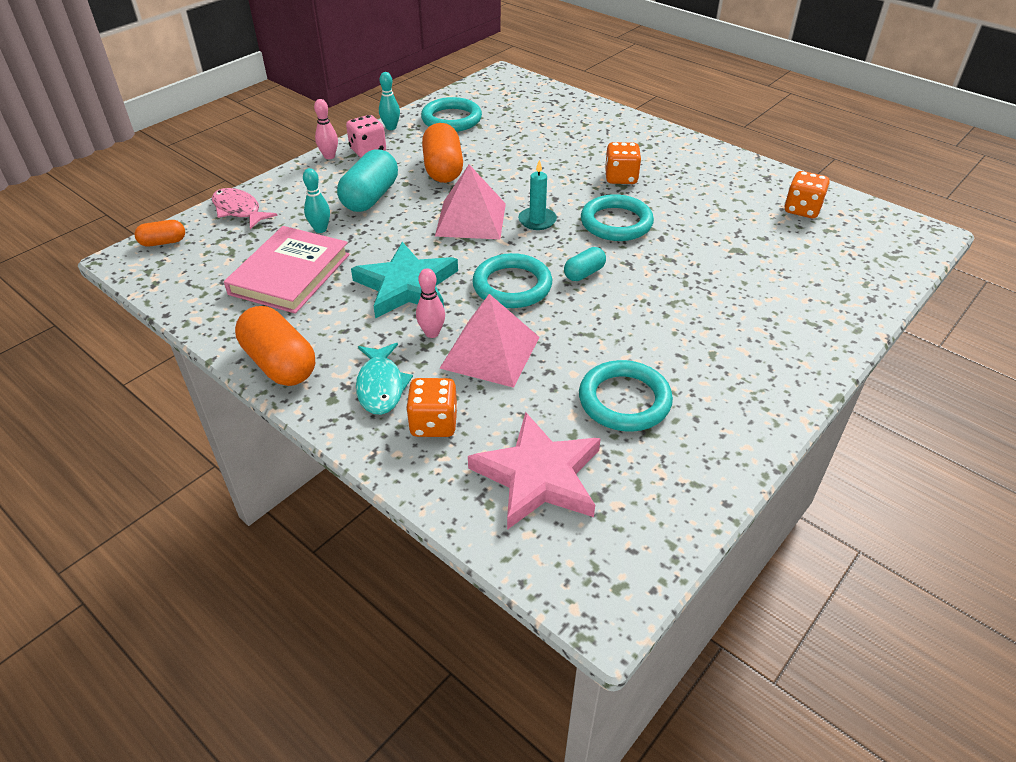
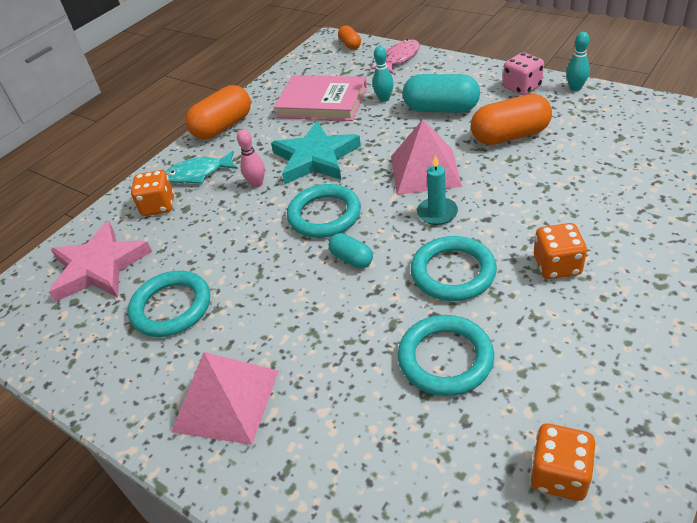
camera: 90 degrees right, 0 degrees up
pink bowling pin [314,99,338,159] -> none
turquoise ring [421,97,482,132] -> turquoise ring moved to [398,315,494,396]
pink pyramid [440,294,539,388] -> pink pyramid moved to [172,352,279,445]

